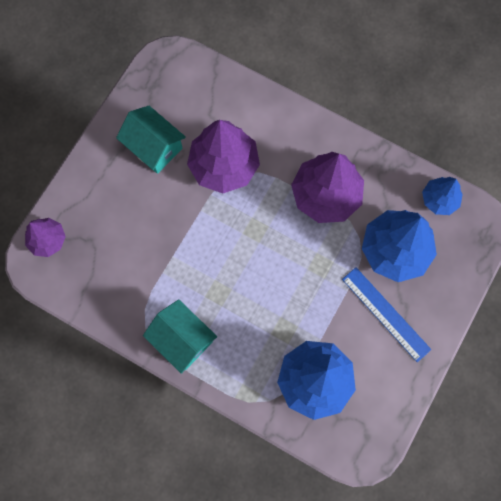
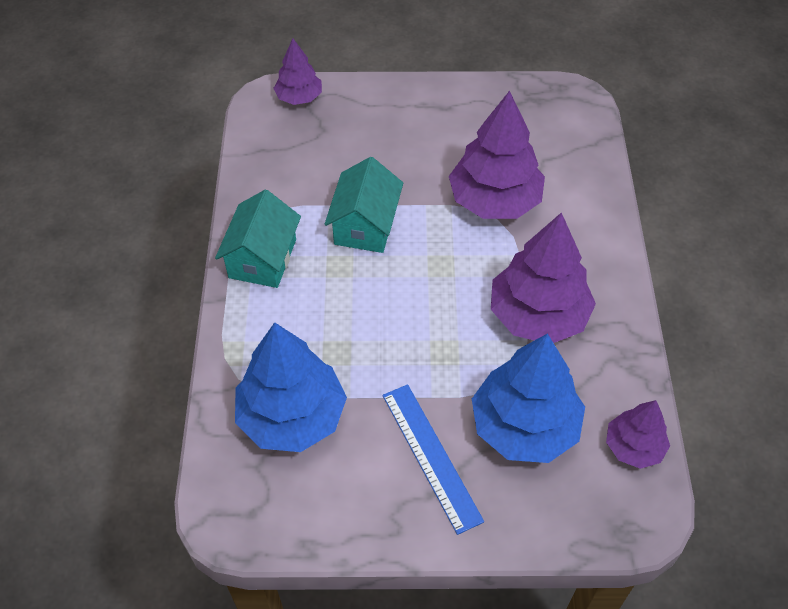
camera: 60 degrees right, 20 degrees down
turquoise house [116,106,186,174] -> turquoise house moved to [325,157,403,253]
blue ruler [342,267,431,362] -> blue ruler turned 45 degrees counterclockwise [383,384,484,535]
blue tree [422,177,463,215] -> purple tree [606,400,670,469]

